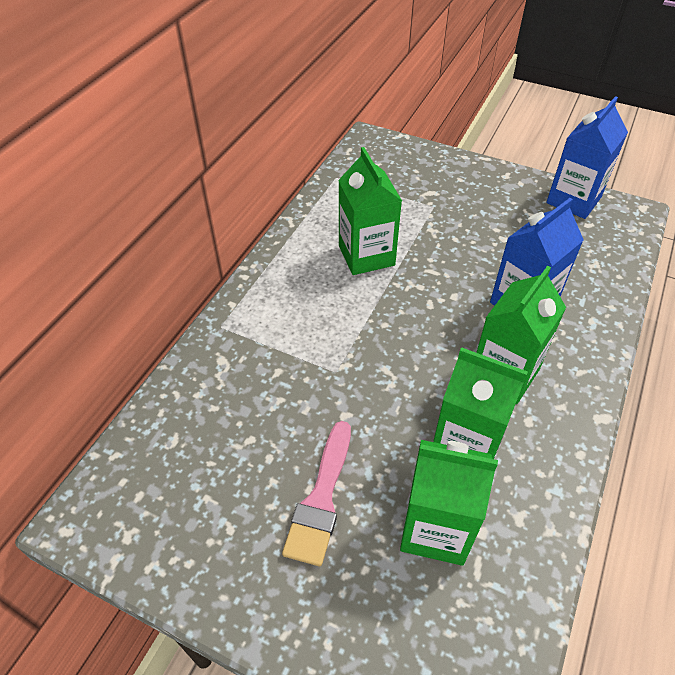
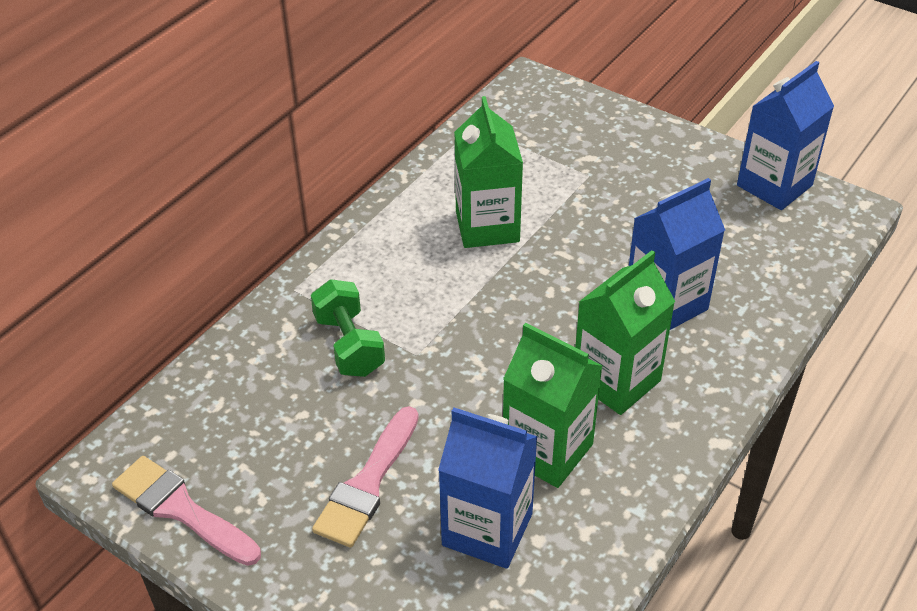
camera: 10 degrees right, 5 degrees down
green carton [400,440,498,566] -> blue carton [438,407,538,569]
none -> pink brush [112,456,261,566]
none -> green dumbbell [311,279,385,377]

